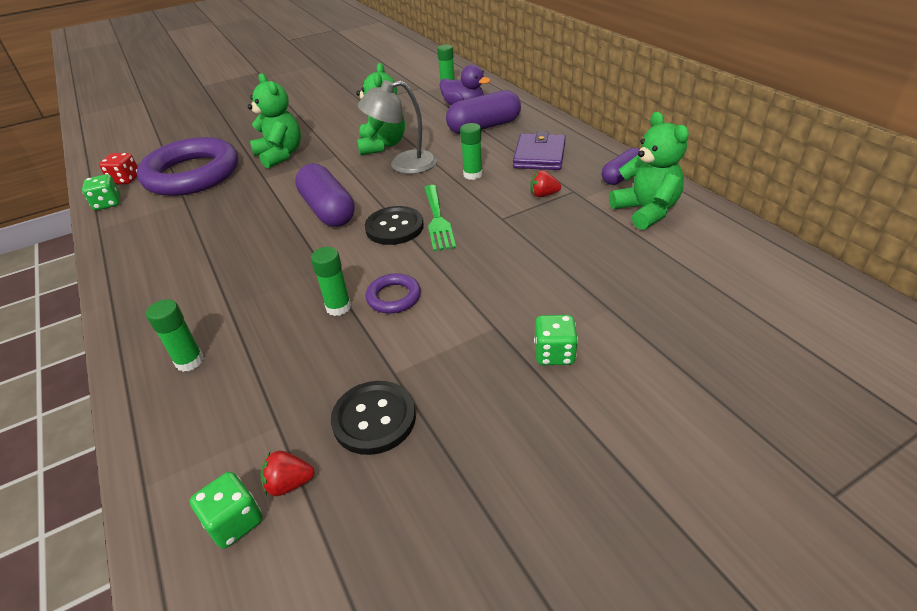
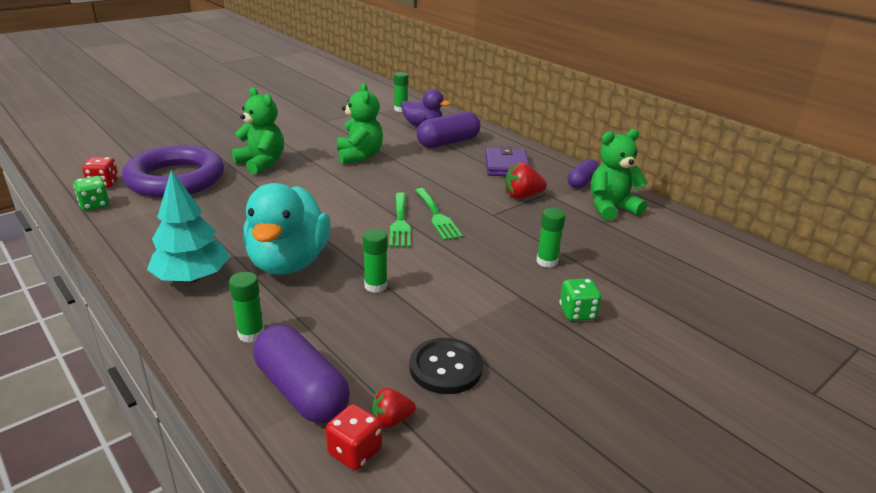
camera: 15 degrees left, 10 degrees down
green dice [190,472,262,549] -> red dice [326,404,382,470]
purple capsule [295,163,355,227] -> purple capsule moved to [253,325,350,424]
grey lamp [358,80,437,174] -> none
black button [365,206,424,245] -> green fork [389,193,410,247]
purple ring [366,273,421,313] -> none
green glue stick [460,123,483,180] -> green glue stick moved to [536,208,566,268]
red strawberry [530,170,561,197] -> red strawberry [505,162,547,199], size x1.59
green teddy bear [609,112,689,230] -> green teddy bear turned 75 degrees counterclockwise [591,129,648,221]
none -> turquoise tree [147,170,230,283]
none -> turquoise duck [243,183,331,275]

